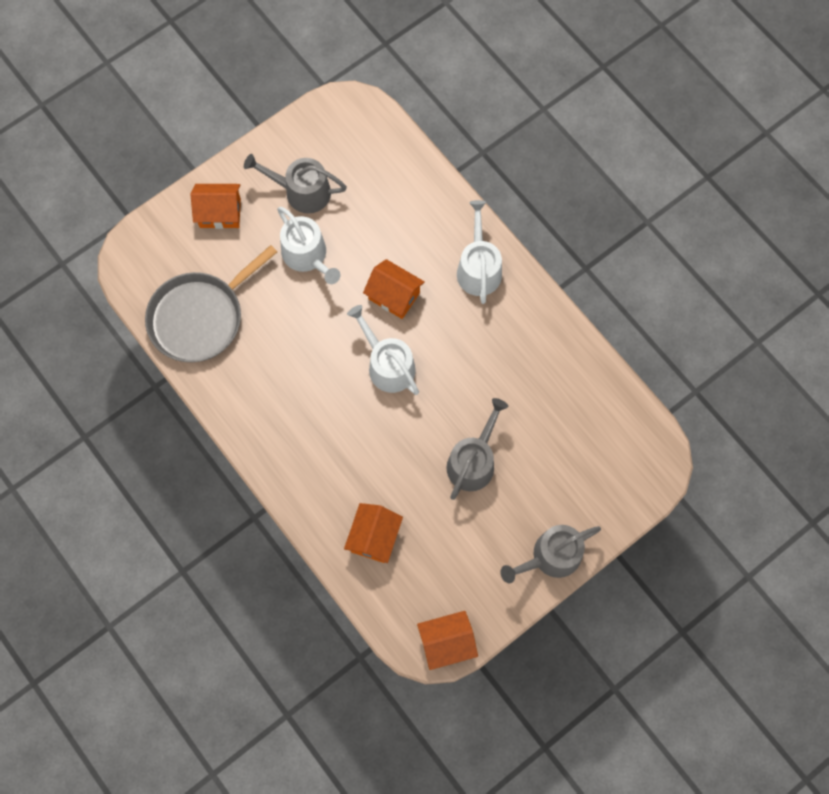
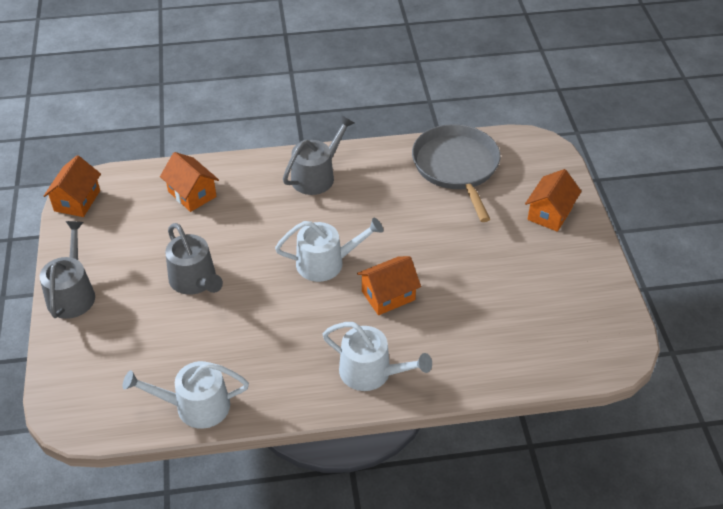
camera: 120 degrees right, 25 degrees down
grey watering can [244,154,347,213] -> grey watering can moved to [283,115,354,195]
white watering can [277,207,340,284] -> white watering can moved to [123,361,249,429]

